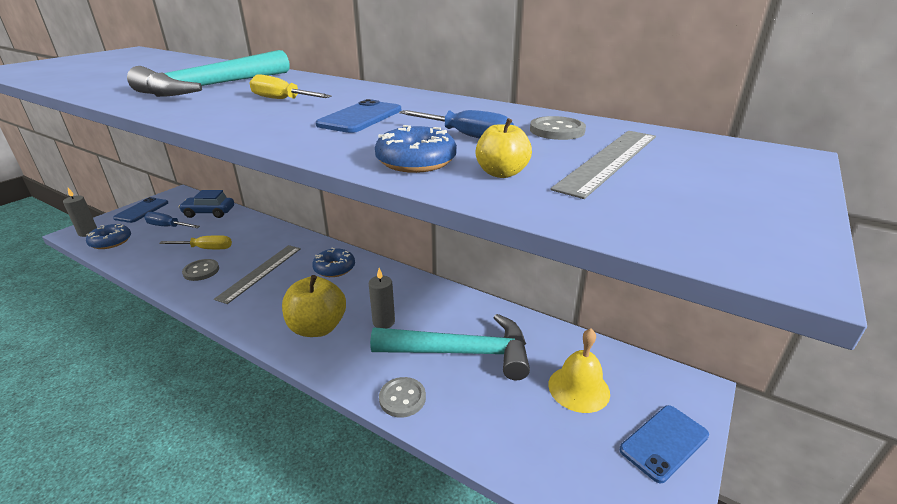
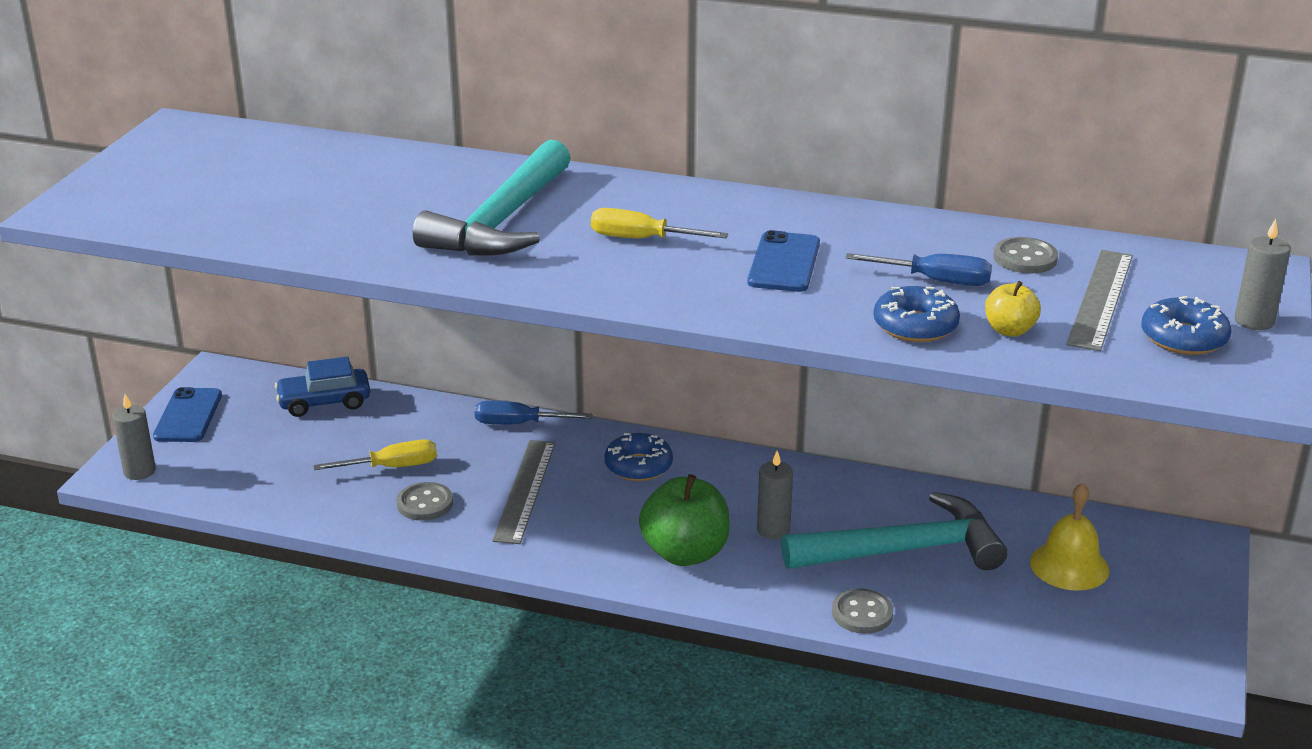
camera: 15 degrees left, 0 degrees up
blue donut [86,224,131,249] -> blue donut moved to [1141,296,1231,355]
blue screwdriver [144,212,200,228] -> blue screwdriver moved to [475,401,593,425]
yellow apple [282,275,346,337] -> green apple [639,474,730,566]
blue phone [620,405,709,483] -> none
none -> grey candle [1234,219,1291,330]

